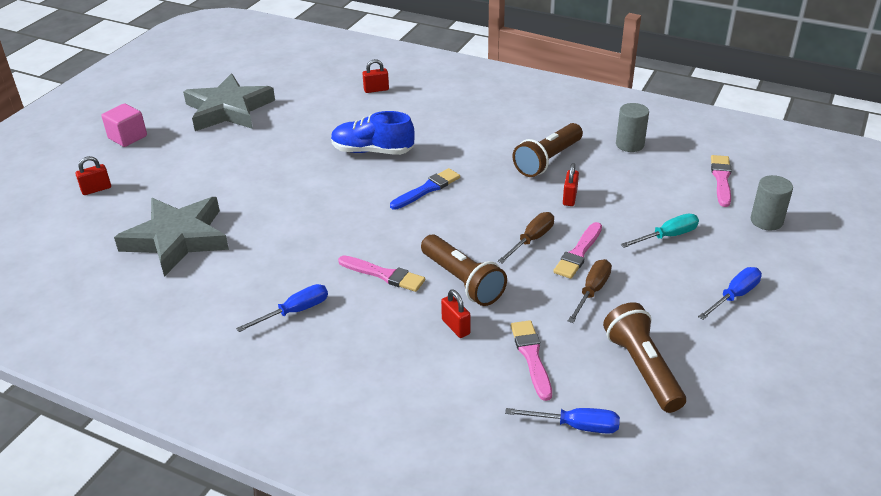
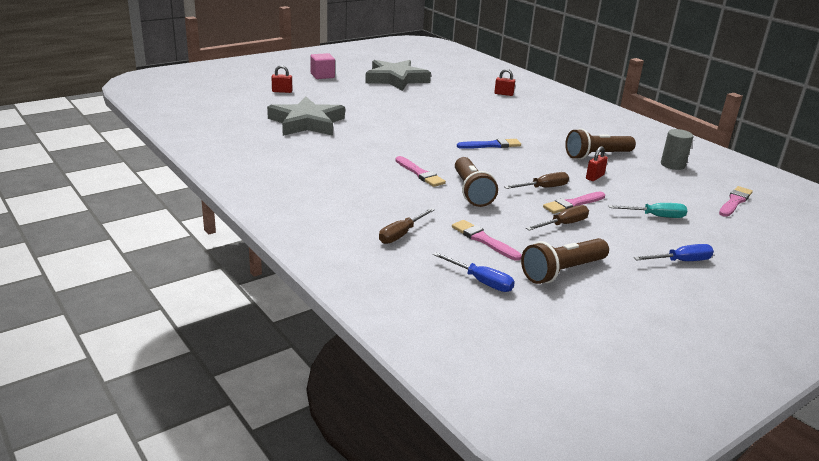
camera: 25 degrees right, 10 degrees down
blue screwdriver [236,284,328,332] -> none
blue shoe [331,111,415,155] -> none
red padlock [441,289,470,338] -> none
pink brush [511,320,552,401] -> pink brush turned 60 degrees counterclockwise [452,220,522,261]
brown flashlight [603,302,686,413] -> brown flashlight turned 135 degrees counterclockwise [521,238,609,284]
grey cylinder [750,175,793,231] -> none
none -> brown screwdriver [379,208,435,244]

